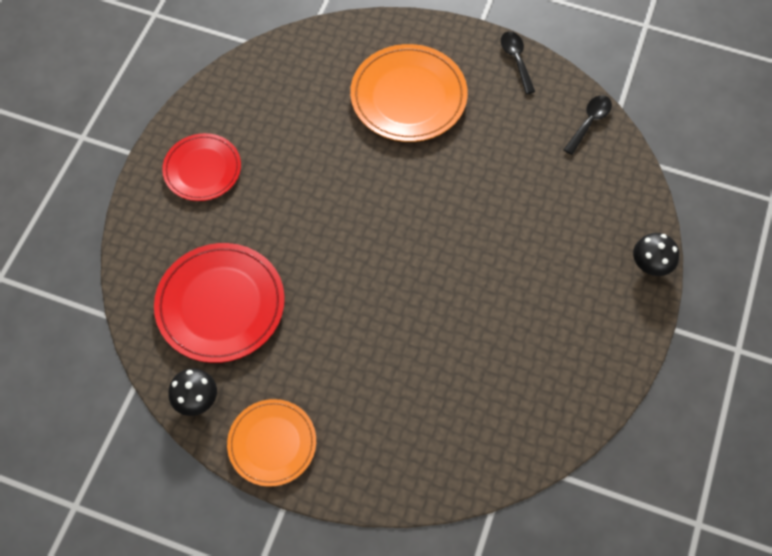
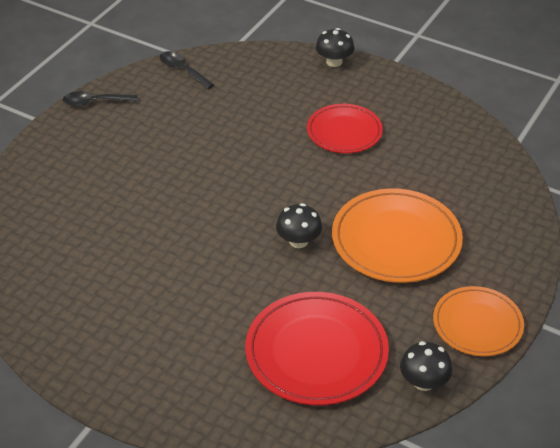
camera: 80 degrees left, 20 degrees down
red plate [162,133,241,201] -> red plate moved to [307,104,383,153]
orange plate [350,44,468,142] -> orange plate moved to [332,188,463,283]
none -> black mushroom [276,203,322,248]

